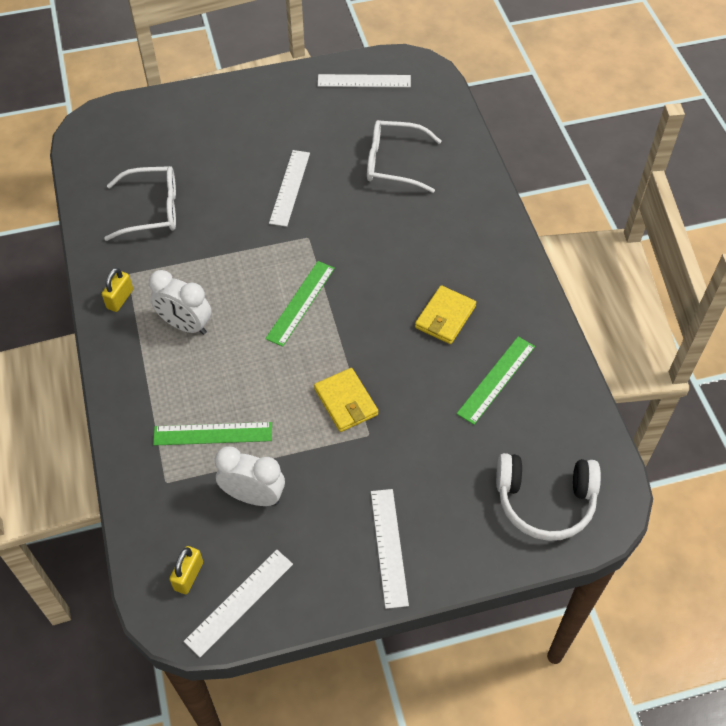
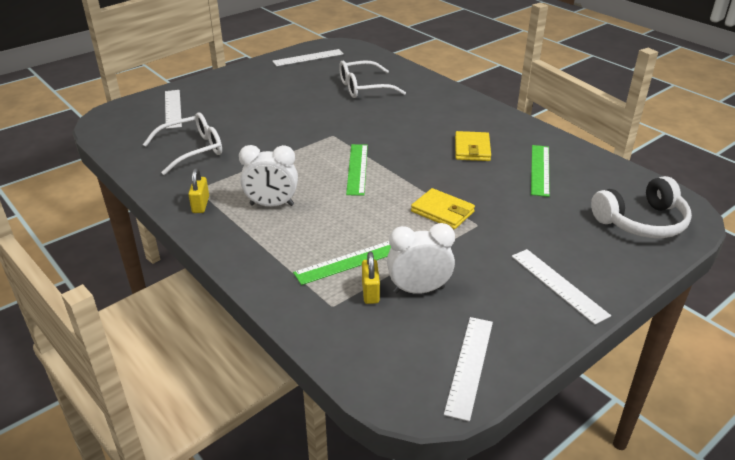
camera: 25 degrees left, 20 degrees down
yellow padlock [169,546,203,594] -> yellow padlock moved to [362,251,380,304]
white ruler [269,150,310,227] -> white ruler moved to [165,90,182,129]

